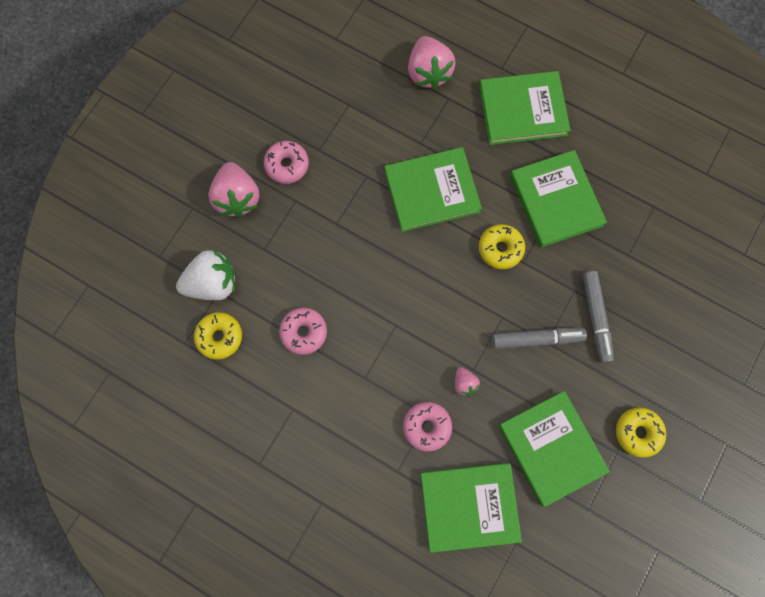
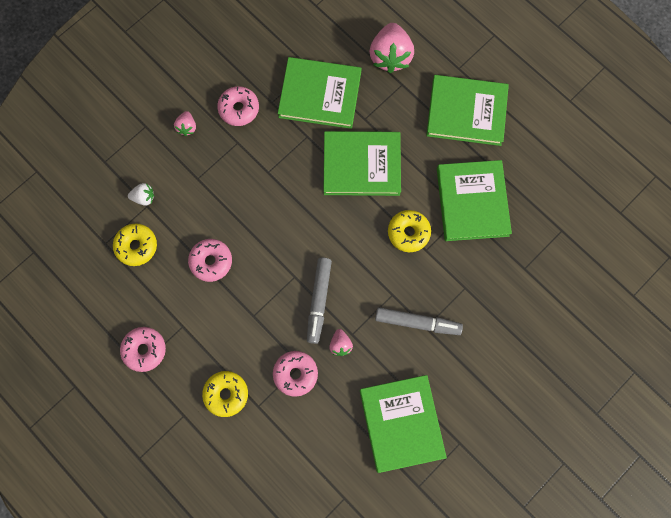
camera: 15 degrees right, 0 degrees up
white strawberry [176,250,235,300] -> white strawberry [128,183,154,206], size x0.49
pink strawberry [208,162,260,217] -> pink strawberry [174,111,196,136], size x0.49
green book [420,463,522,553] -> green book moved to [278,57,362,129]
grey marker [582,271,614,363] -> grey marker moved to [307,257,332,344]
yellow donut [616,407,666,457] -> yellow donut moved to [202,371,248,417]
none -> pink donut [120,327,166,372]

